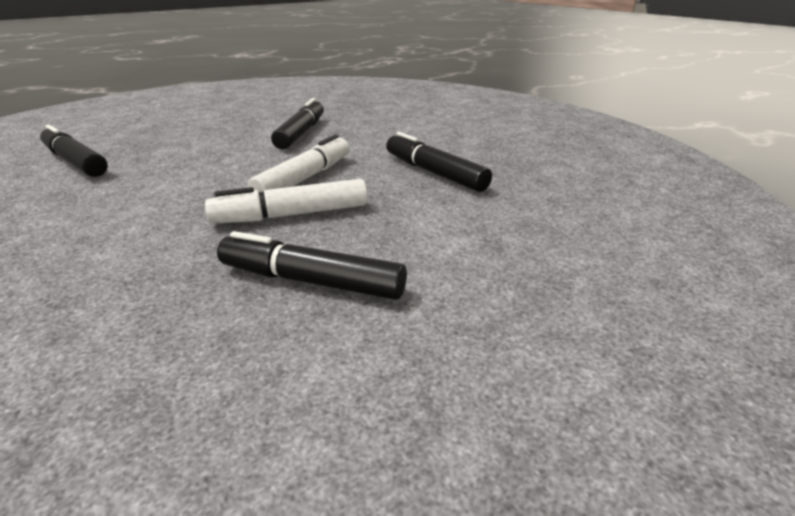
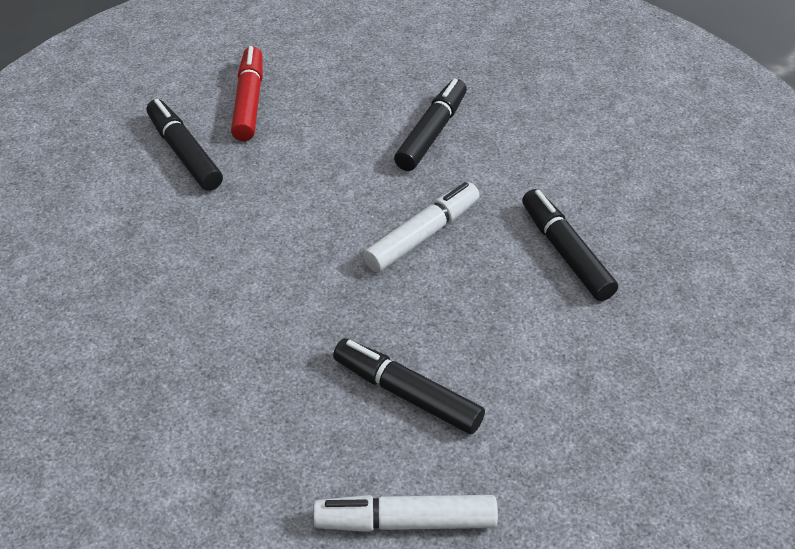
camera: 15 degrees right, 15 degrees up
white marker [205,179,367,224] -> white marker moved to [313,495,498,532]
none -> red marker [231,46,263,141]

